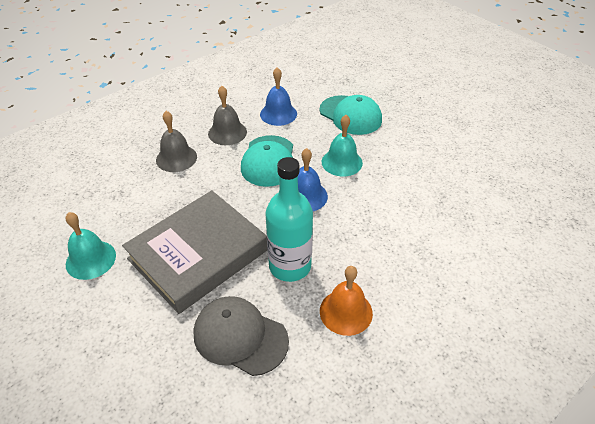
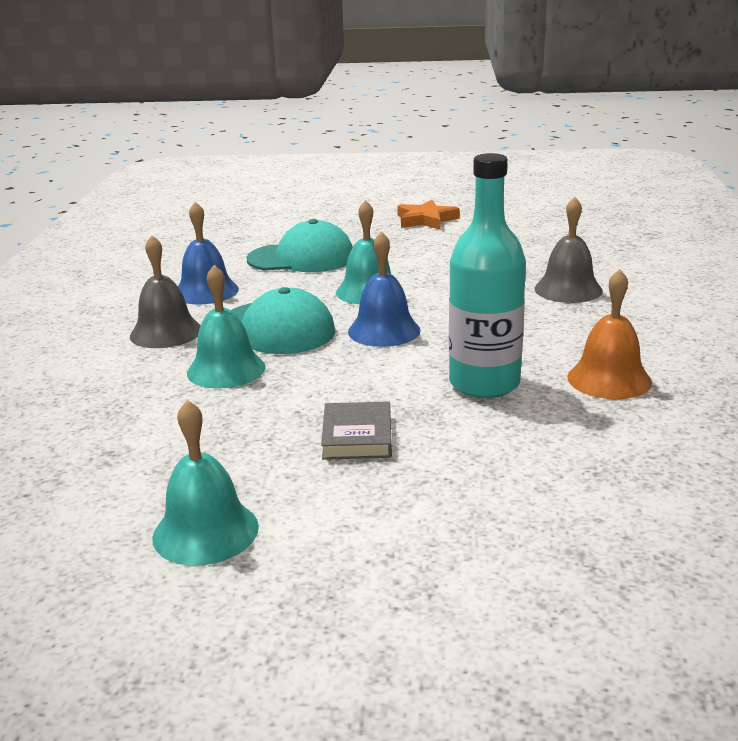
camera: 45 degrees left, 20 degrees down
grey book [122,190,267,314] -> grey book [321,402,392,460], size x0.40
grey bell [156,111,197,172] -> grey bell moved to [535,197,603,303]
grey cap [194,296,289,376] -> none
none -> turquoise bell [187,265,266,388]
none -> orange star [397,200,459,230]

